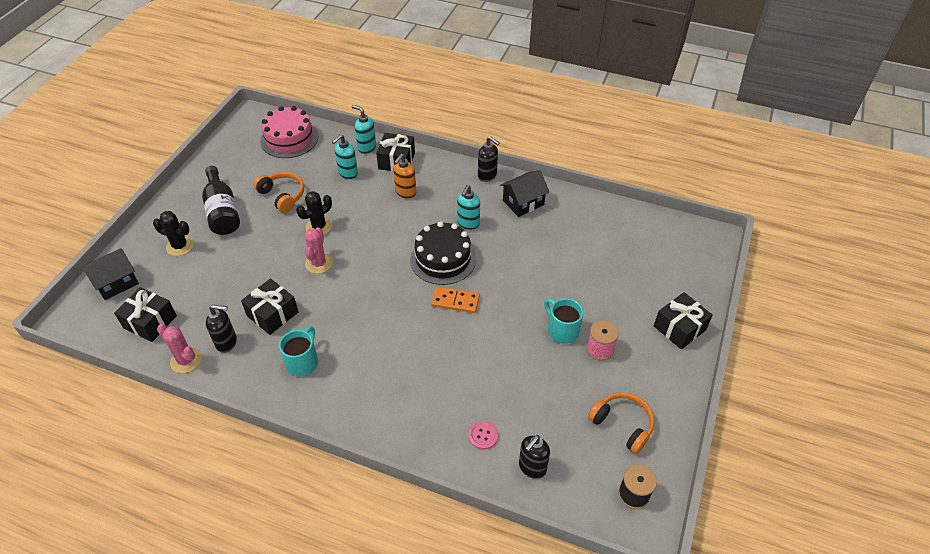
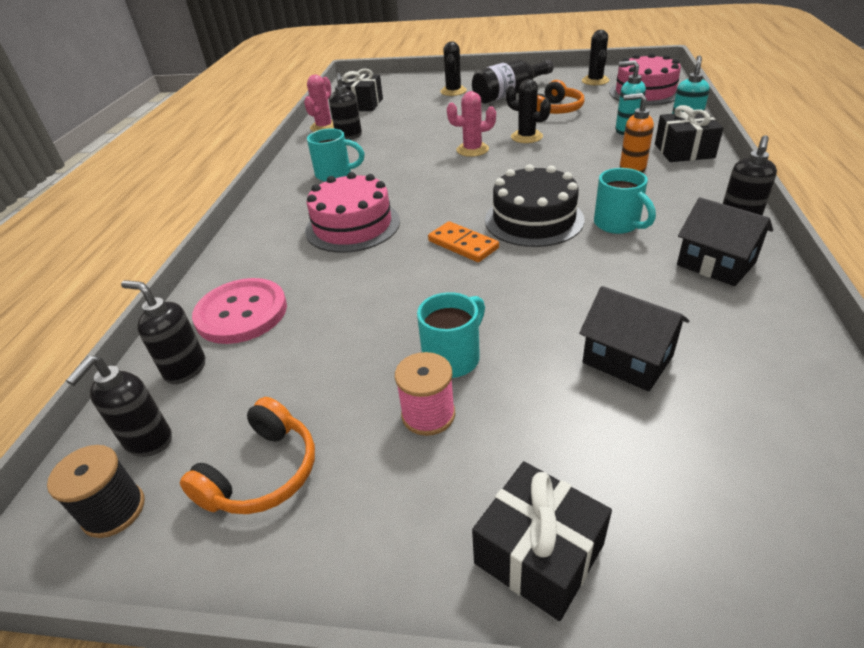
camera: 80 degrees right, 10 degrees down
black house [82,248,139,300] -> black house moved to [579,286,690,391]
black gift [241,278,298,335] -> none
orange domino [431,287,480,313] -> orange domino turned 45 degrees counterclockwise [428,221,499,262]
turquoise soap dispenser [457,185,480,230] -> turquoise mug [594,168,656,234]
pink button [469,421,498,450] -> pink button [192,278,287,344], size x2.11
none -> black soap dispenser [66,356,172,457]
none -> pink cake [305,172,400,253]
none -> black cactus [582,30,609,85]

